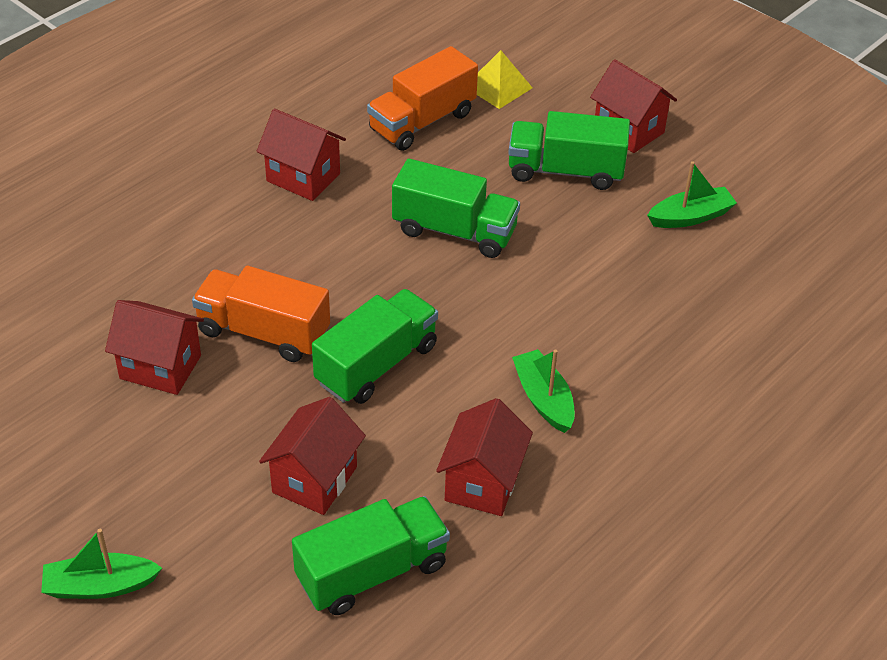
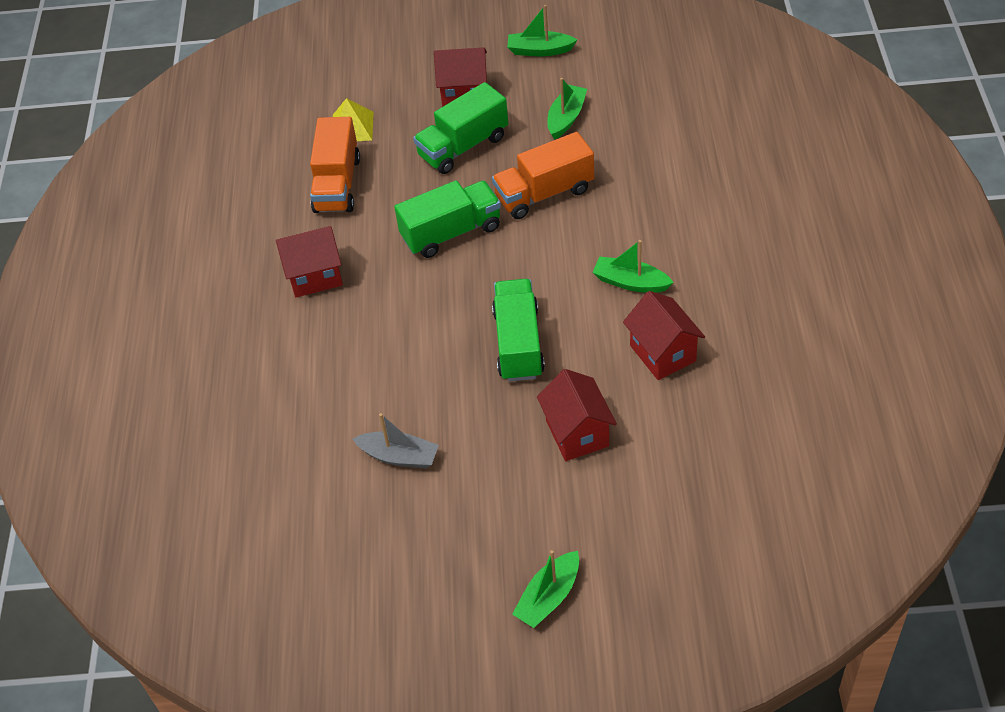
camera: 40 degrees left, 5 degrees up
red house [105,300,204,395] -> grey boat [352,413,439,469]
orange truck [192,266,330,362] -> orange truck moved to [492,132,594,219]
green truck [292,496,450,615] -> none
none -> green boat [507,5,577,56]

